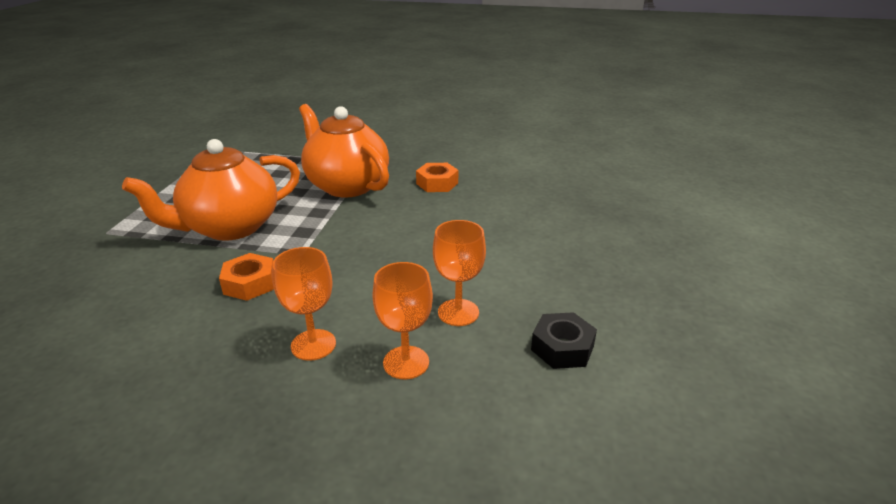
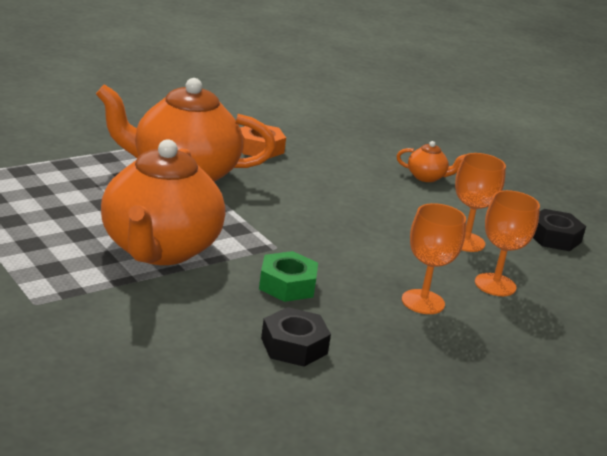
camera: 50 degrees left, 5 degrees down
orange nut [219,253,274,301] -> green nut [259,251,318,302]
none -> black nut [261,307,331,367]
none -> orange teapot [397,141,465,182]

